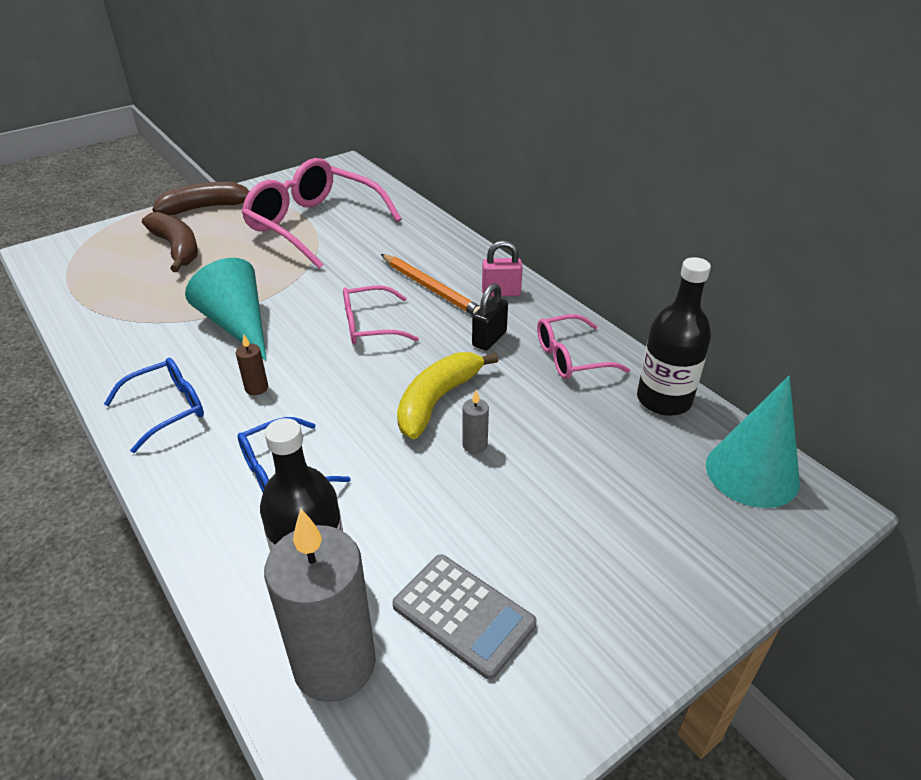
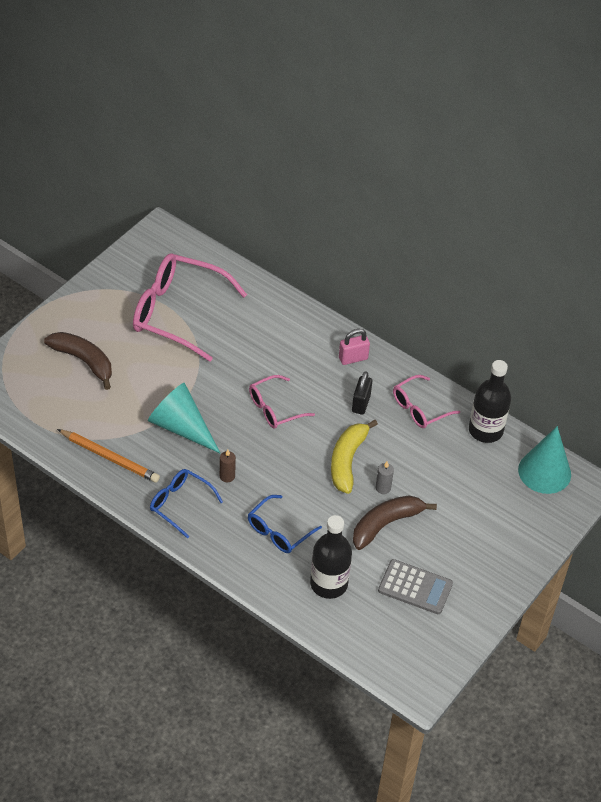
camera: 20 degrees left, 10 degrees up
blue glasses [104,358,204,453] -> blue glasses turned 90 degrees counterclockwise [150,469,223,539]
brown banana [152,182,250,215] -> brown banana moved to [353,496,437,550]
grey candle [264,509,376,702] -> none
orange pencil [381,254,480,315] -> orange pencil moved to [57,429,160,483]

